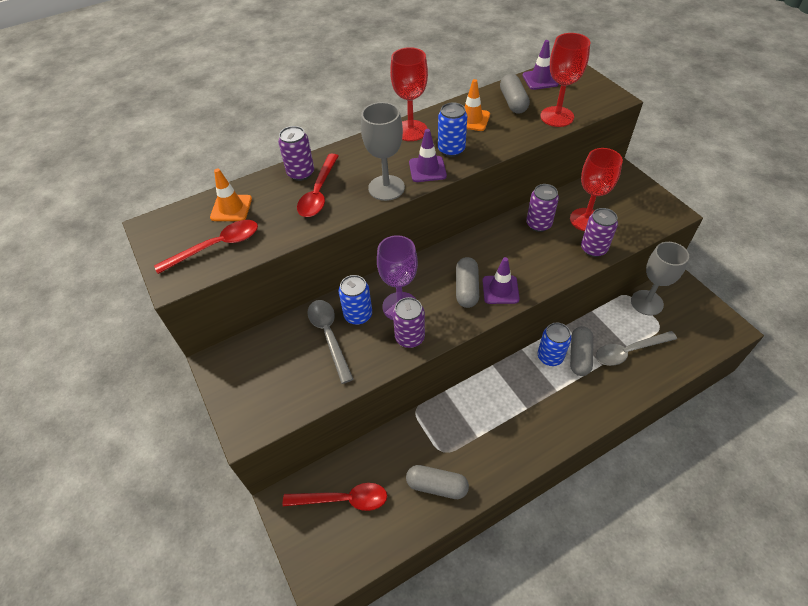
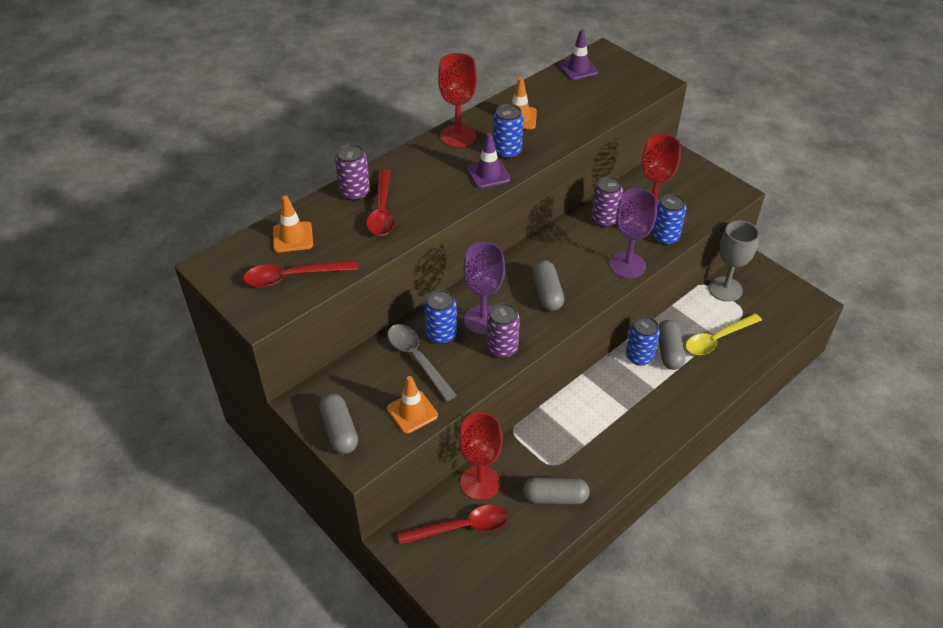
camera: 15 degrees left, 5 degrees down
red spoon [154,220,258,274] -> red spoon turned 150 degrees counterclockwise [243,260,358,287]
grey goblet [361,102,405,201] -> none
purple traffic cone [483,257,520,304] -> none
grey capsule [500,74,530,114] -> grey capsule moved to [319,394,358,454]
red goblet [541,33,590,127] -> red goblet moved to [459,412,503,500]
purple can [581,208,618,257] -> blue can [652,194,687,245]
grey spoon [596,331,677,366] -> yellow spoon [685,313,762,355]
none -> orange traffic cone [387,376,438,434]
none -> purple goblet [609,188,657,279]

